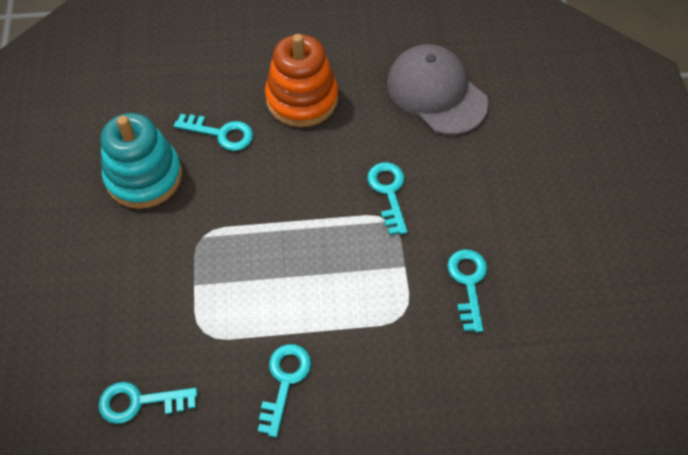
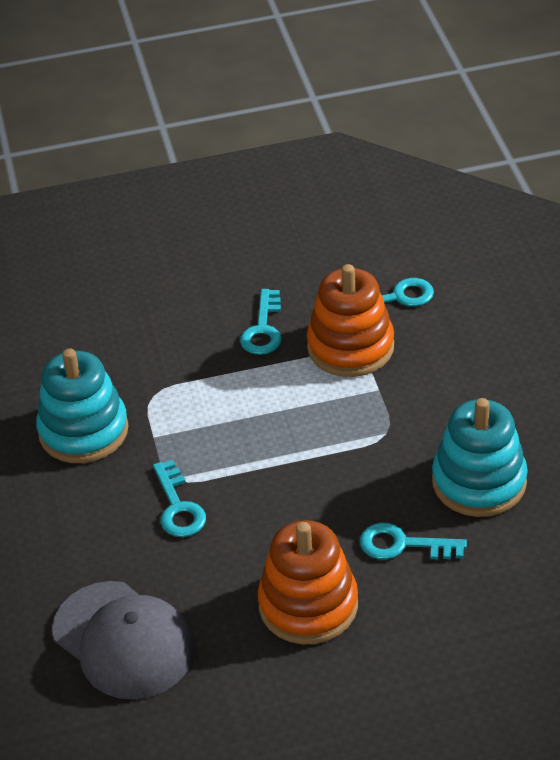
camera: 175 degrees right, 15 degrees down
turquoise key [447,249,487,332] -> turquoise stacking toy [36,348,129,463]
none -> orange stacking toy [307,264,394,377]

